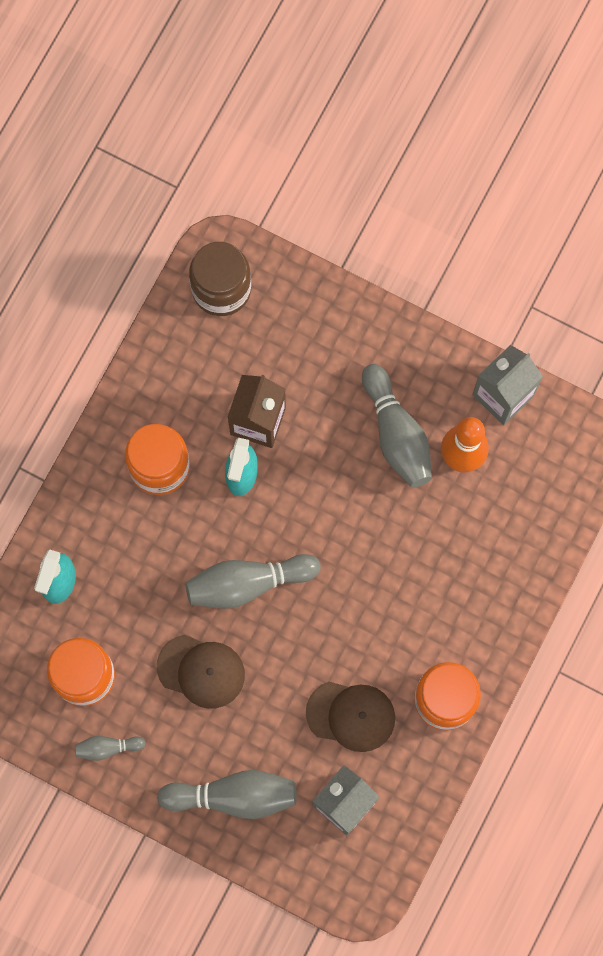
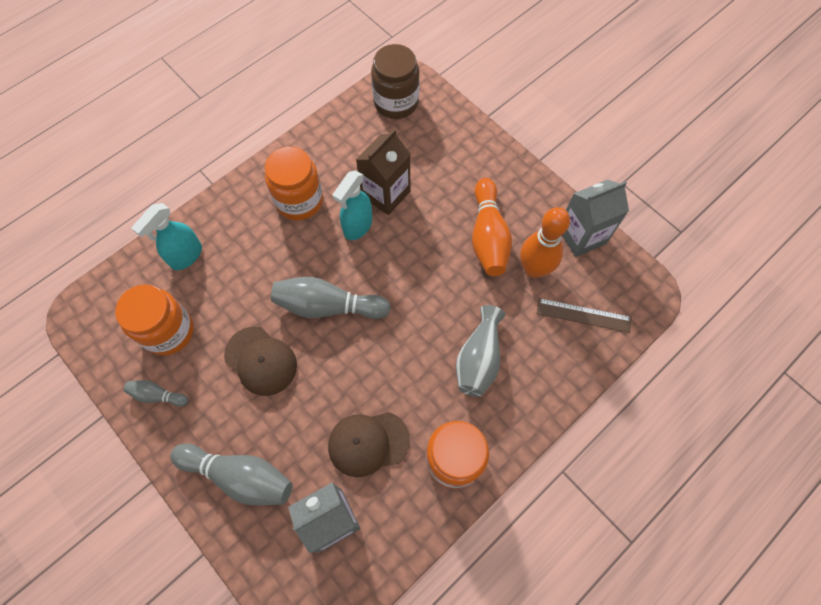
camera: 20 degrees right, 10 degrees down
brown cap [306,682,395,752] -> brown cap turned 135 degrees clockwise [328,412,410,477]
grey bowling pin [362,364,432,488] -> orange bowling pin [472,178,512,276]
none -> grey vase [456,305,505,397]
none -> brown ruler [536,298,632,333]

